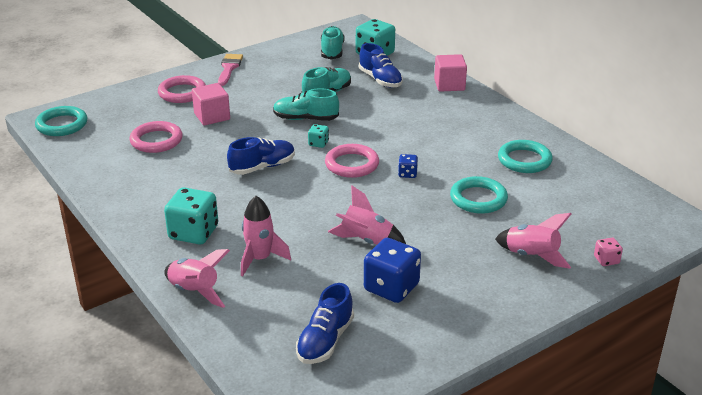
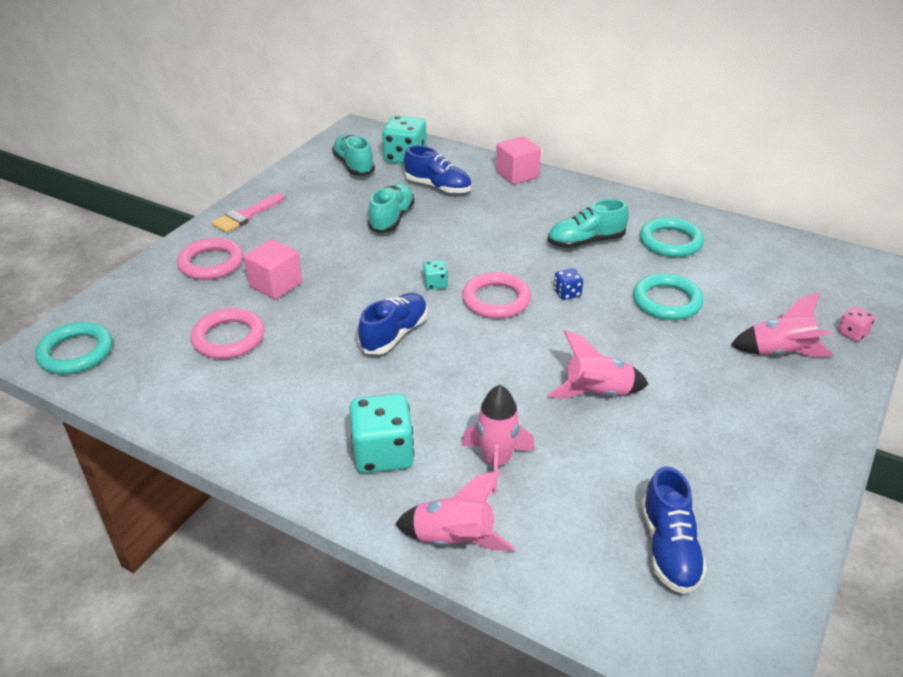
camera: 25 degrees left, 5 degrees up
pink brush [218,54,243,86] -> pink brush turned 120 degrees counterclockwise [211,193,284,233]
turquoise shoe [273,88,339,121] -> turquoise shoe moved to [548,199,629,248]
blue dice [364,238,421,303] -> none

